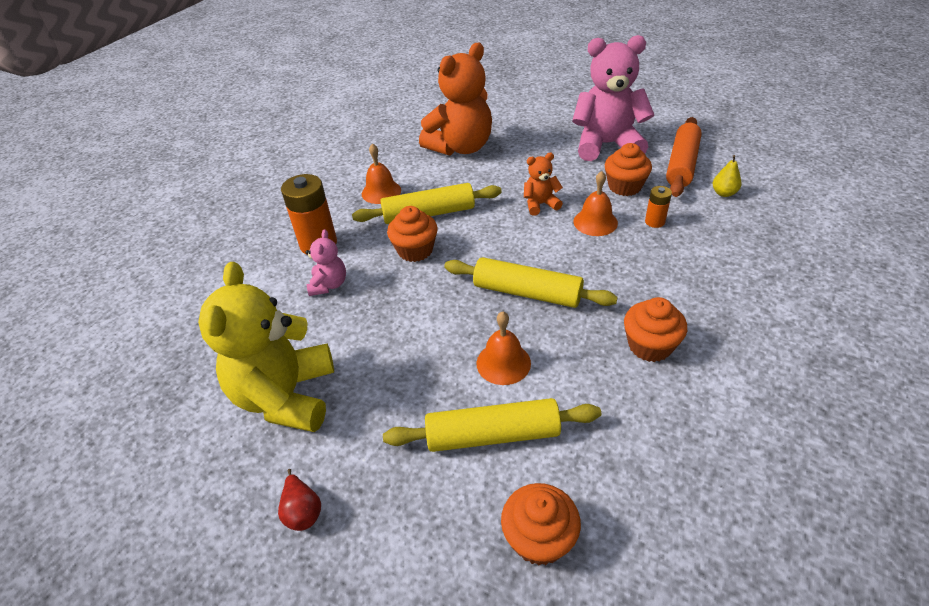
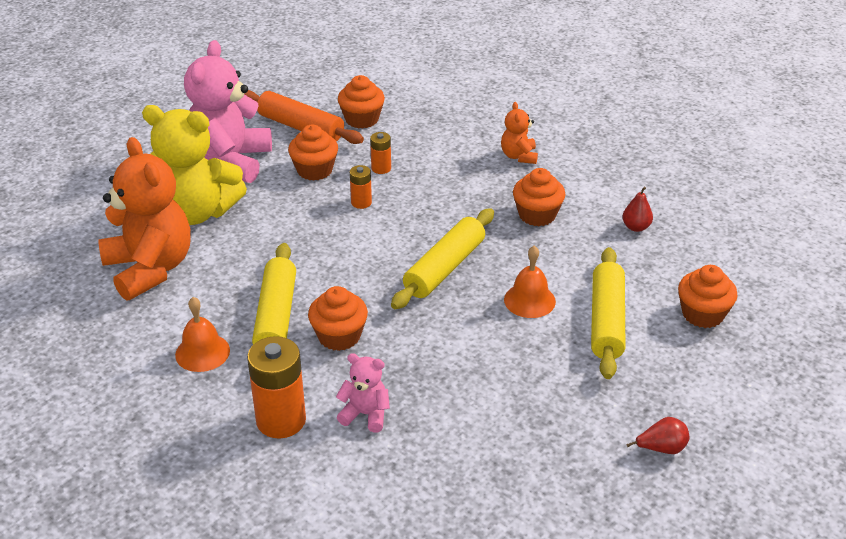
camera: 80 degrees left, 5 degrees down
yellow teddy bear [198,262,334,432] -> yellow teddy bear moved to [142,105,247,225]
orange teddy bear [524,153,563,216] -> orange teddy bear moved to [501,102,538,164]
orange bell [573,171,618,236] -> orange battery [350,165,372,209]
yellow pear [713,155,741,197] -> orange cupcake [338,75,385,129]
none -> red pear [622,187,653,232]

